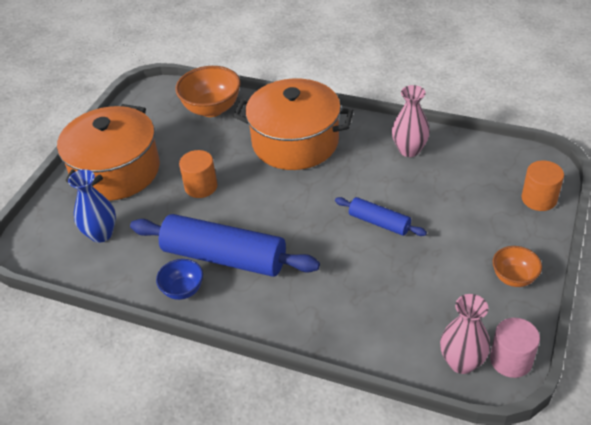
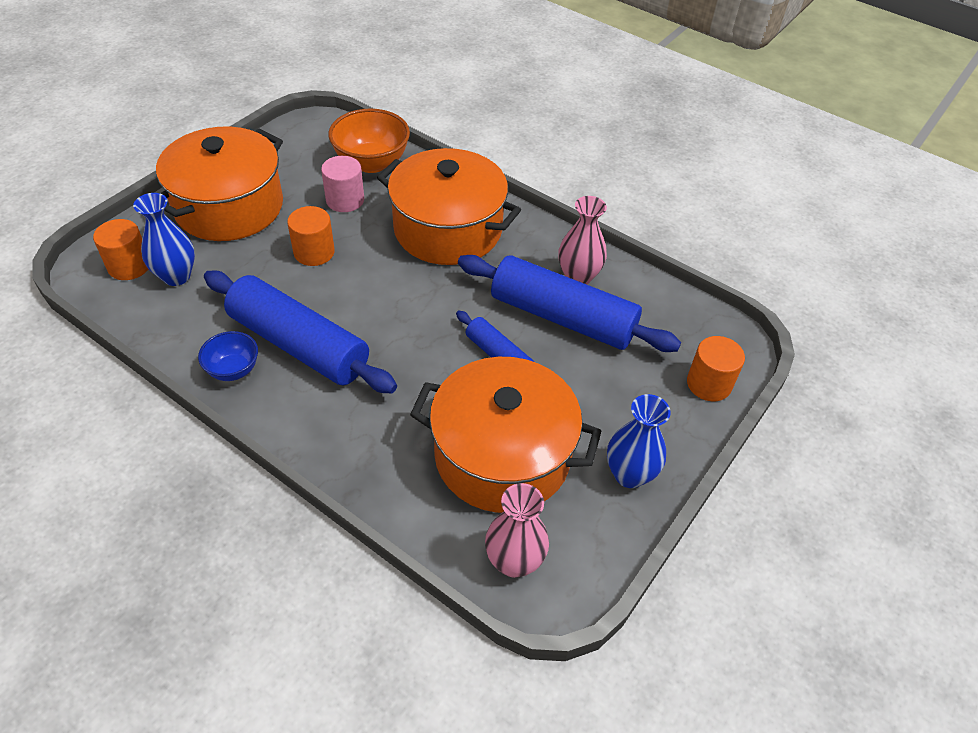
camera: 10 degrees right, 5 degrees up
pink cylinder [490,318,540,378] -> pink cylinder moved to [321,156,364,212]
orange bowl [493,246,542,287] -> blue vase [607,394,671,488]
none -> orange cylinder [93,219,148,280]
none -> orange pot [410,357,601,513]
none -> blue rolling pin [458,255,681,352]

